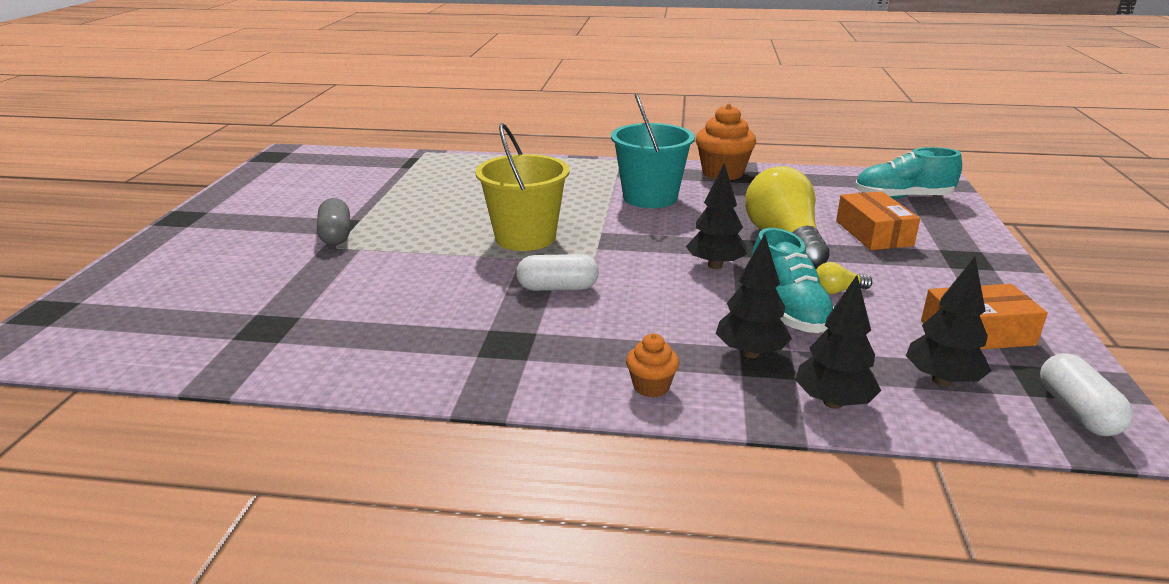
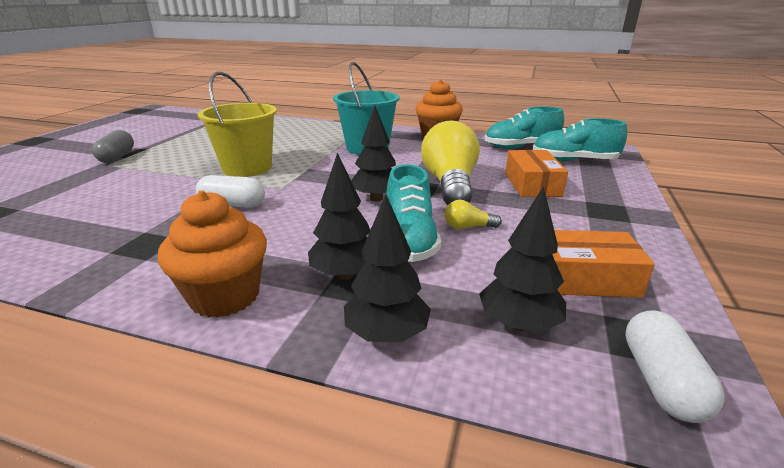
camera: 10 degrees right, 0 degrees up
orange cupcake [626,334,679,398] -> orange cupcake [158,190,267,318], size x1.89
none -> turquoise shoe [485,106,564,149]

